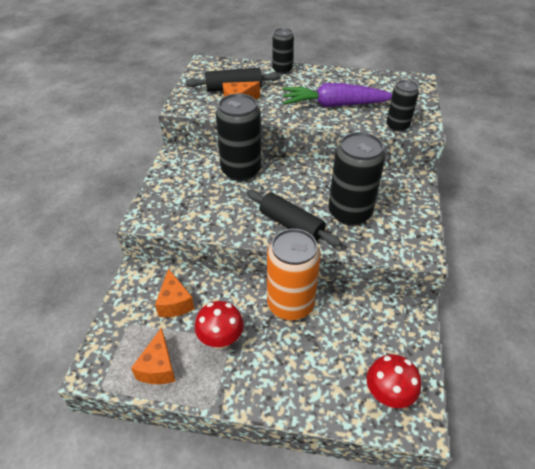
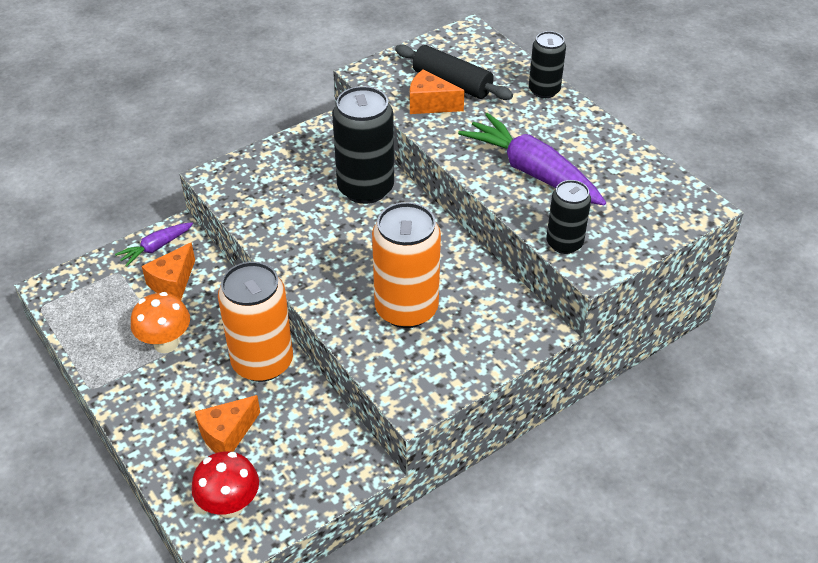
camera: 45 degrees right, 0 degrees up
orange cheese [131,327,176,384] -> orange cheese moved to [195,395,260,453]
red mushroom [195,301,244,349] -> orange mushroom [131,292,190,353]
black rolling pin [247,190,342,246] -> none
black can [328,132,386,225] -> orange can [372,202,441,328]
none -> purple carrot [115,222,193,267]

